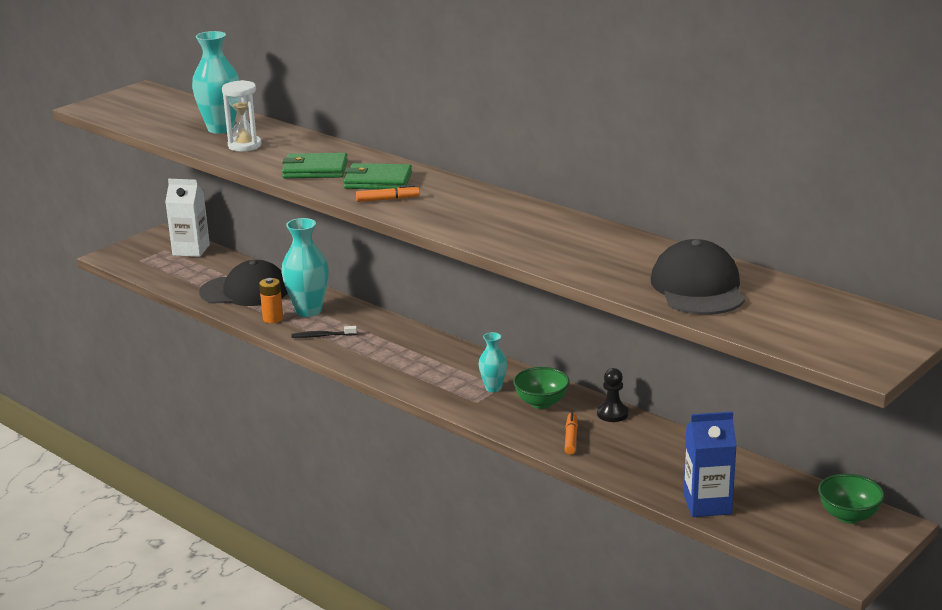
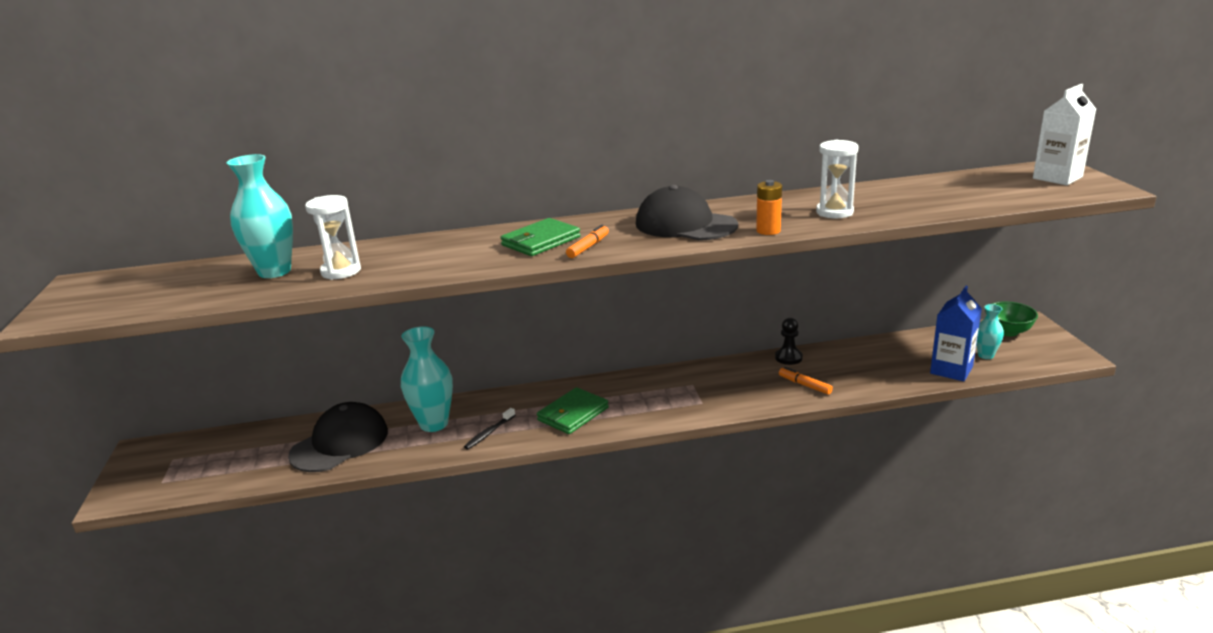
camera: 50 degrees left, 0 degrees up
white carton [165,179,210,257] -> white carton moved to [1033,84,1096,185]
orange battery [259,278,283,323] -> orange battery moved to [756,180,782,235]
green wallet [282,153,348,178] -> green wallet moved to [537,387,609,434]
turquoise vase [479,332,507,392] -> turquoise vase moved to [976,304,1004,359]
green bowl [513,367,570,409] -> none
black cap [651,239,745,315] -> black cap moved to [636,185,738,241]
none -> white hourglass [816,140,858,218]

